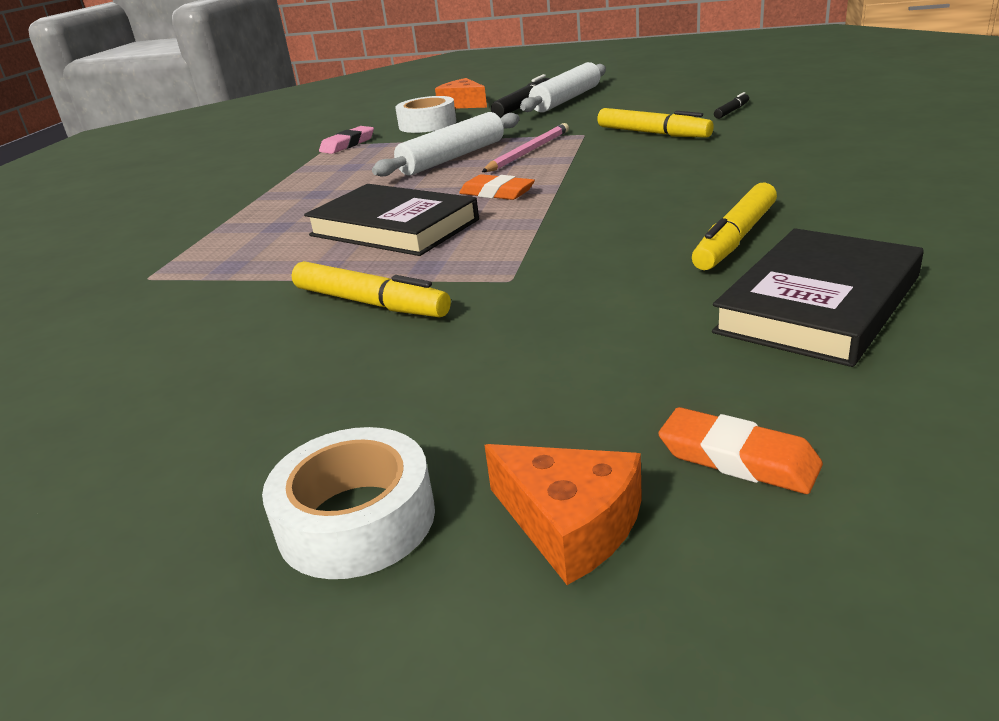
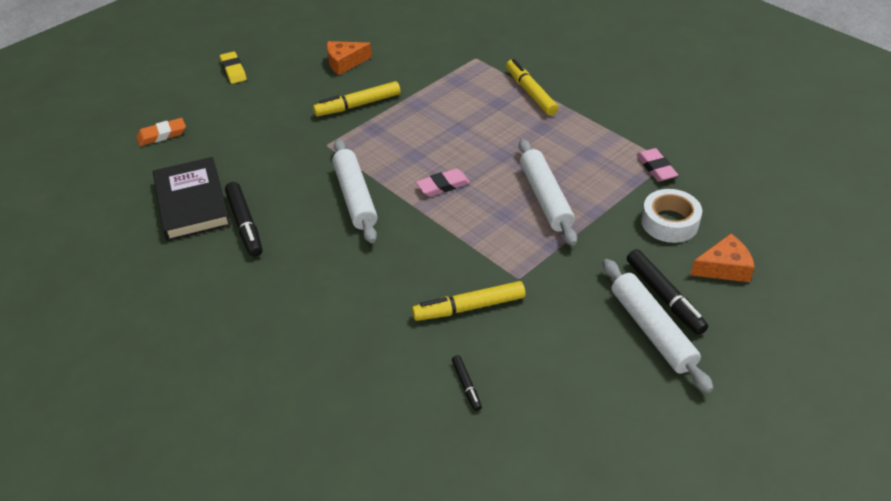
camera: 120 degrees right, 15 degrees up
white tape [262,427,435,579] -> yellow eraser [220,51,247,84]
black book [304,184,479,256] -> none
orange eraser [459,174,535,200] -> pink eraser [416,169,470,197]
pink pencil [482,123,569,172] -> none
orange cheese [484,444,642,585] -> orange cheese moved to [327,41,372,75]
yellow marker [692,182,777,270] -> yellow marker moved to [506,59,558,116]
none -> black marker [225,182,263,257]
none -> white rolling pin [332,139,378,243]

